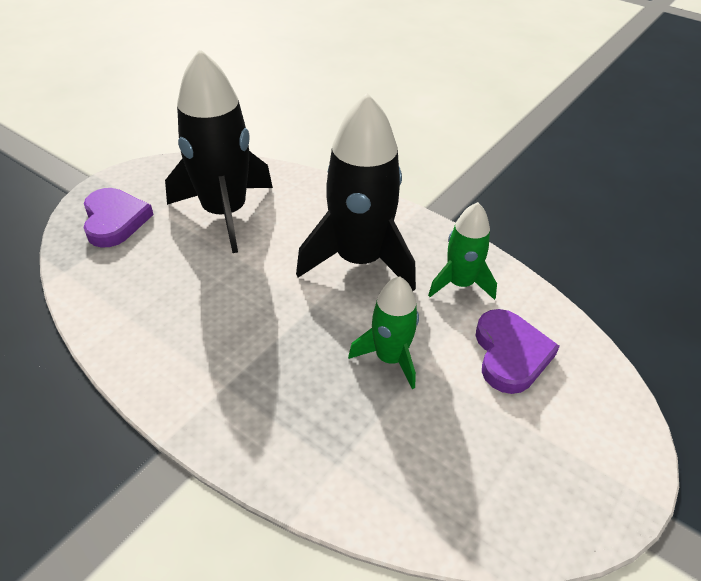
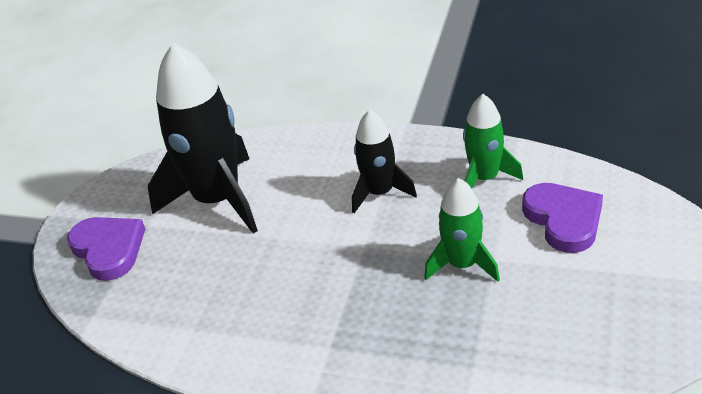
camera: 15 degrees left, 5 degrees down
black rocket [296,93,416,291] -> black rocket [352,109,417,213], size x0.55

